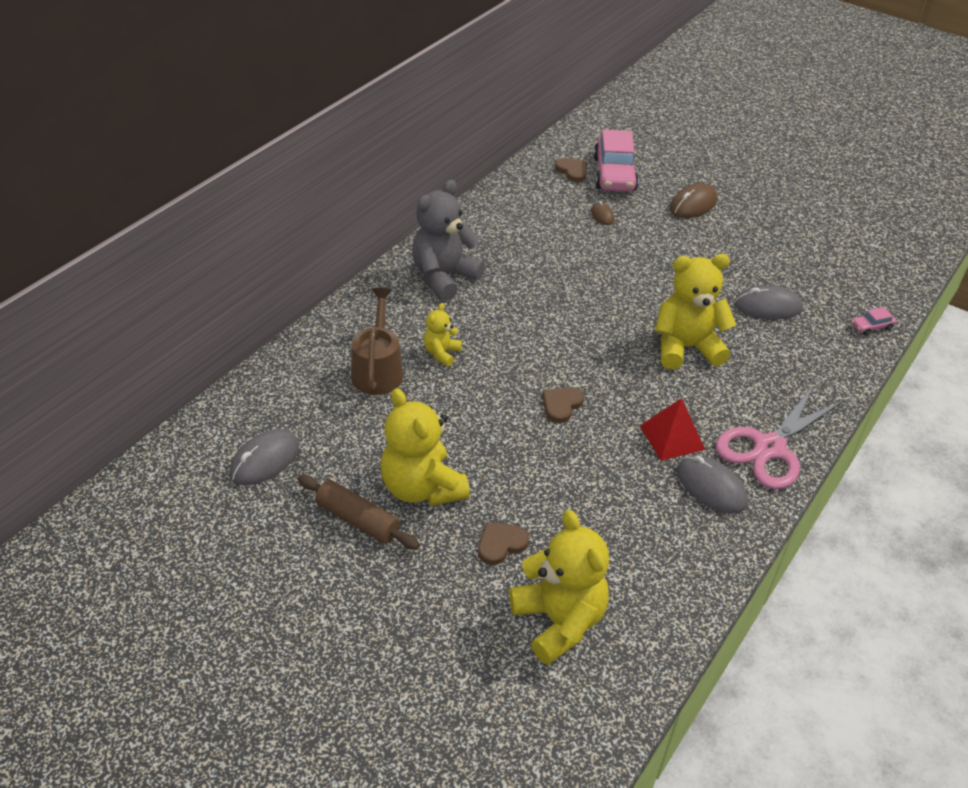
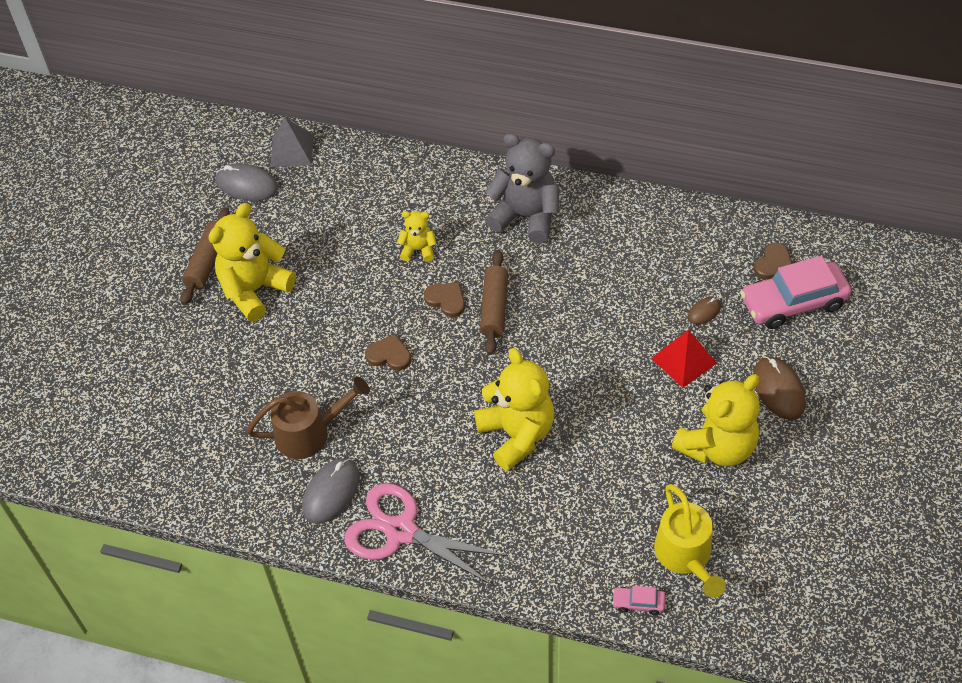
camera: 75 degrees right, 10 degrees up
brown watering can [351,288,403,395] -> brown watering can moved to [247,377,370,459]
brown heart [478,522,529,565] -> brown heart moved to [424,282,465,317]
yellow teddy bear [509,510,609,665] -> yellow teddy bear moved to [672,374,760,466]
red pyramid [640,398,705,461] -> red pyramid moved to [652,330,717,388]
brown mouse [670,183,717,218] -> brown mouse turned 45 degrees clockwise [753,356,806,420]
grey mouse [734,285,803,320] -> none
pink car [851,307,897,336] -> pink car turned 45 degrees counterclockwise [612,586,665,615]
none -> grey pyramid [270,118,314,167]
none -> brown rolling pin [480,250,508,355]
none -> yellow watering can [654,484,726,598]

